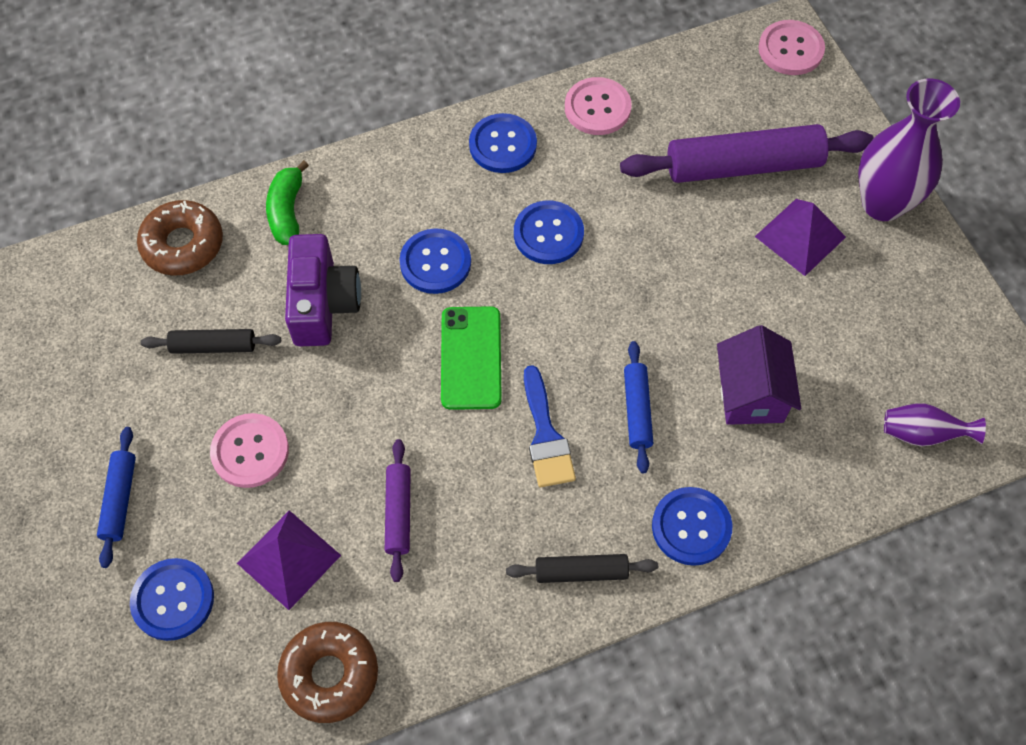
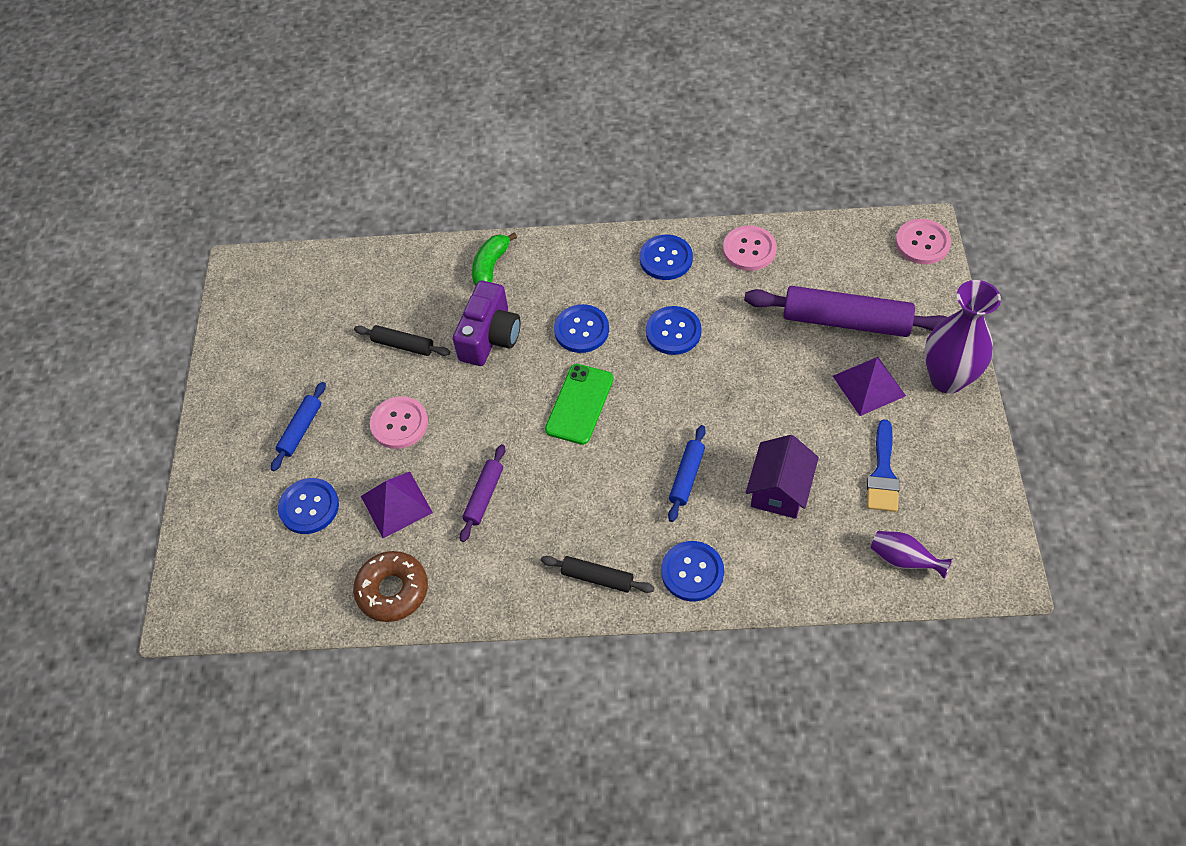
camera: 25 degrees right, 5 degrees down
brown donut [137,200,223,276] -> none
blue brush [524,365,576,487] -> blue brush moved to [867,420,900,512]

